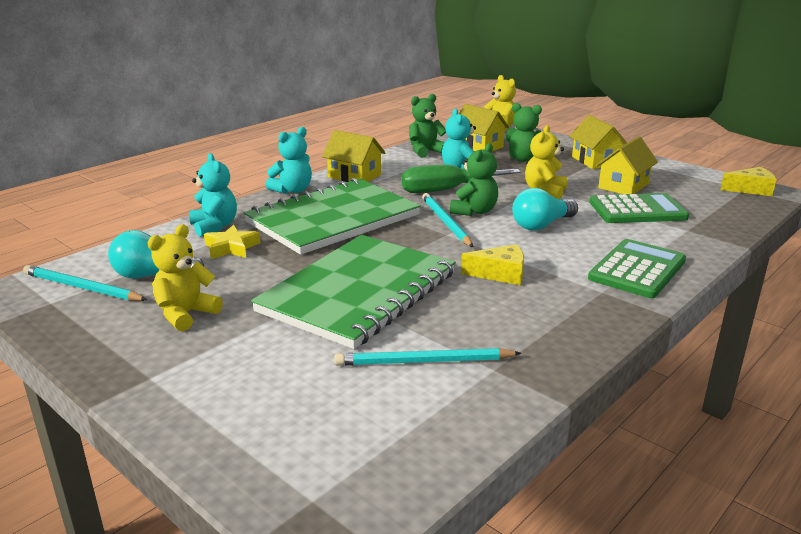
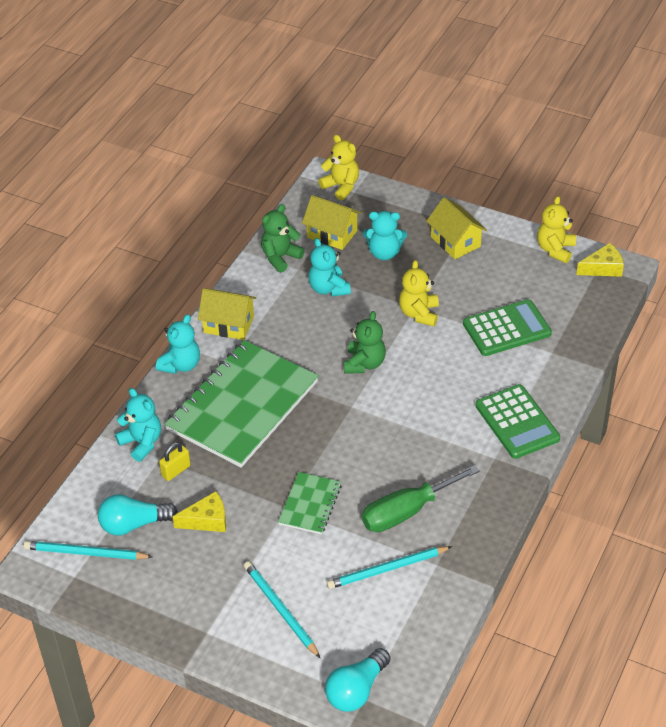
camera: 15 degrees left, 20 degrees up
yellow teddy bear [148,224,223,331] -> yellow teddy bear moved to [537,196,576,263]
yellow star [204,225,260,259] -> yellow padlock [159,442,191,481]
green notebook [251,235,456,349] -> green notebook [278,472,342,534], size x0.46
green screwdriver [401,165,521,193] -> green screwdriver moved to [362,465,480,532]
turquoise pencil [422,193,473,247] -> turquoise pencil moved to [244,561,320,658]
yellow cheese [461,244,524,285] -> yellow cheese moved to [172,491,226,532]
green teddy bear [505,103,542,162] -> turquoise teddy bear [363,211,407,260]
turquoise light bulb [512,188,578,230] -> turquoise light bulb moved to [325,648,391,712]
green calculator [588,239,686,298] -> green calculator turned 135 degrees clockwise [475,384,560,459]
yellow house [596,137,658,194] -> none

